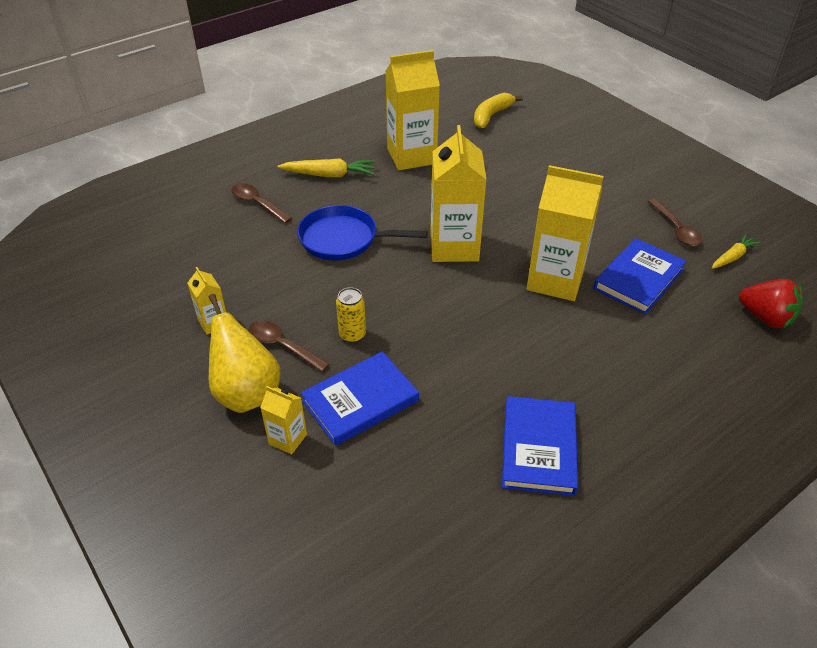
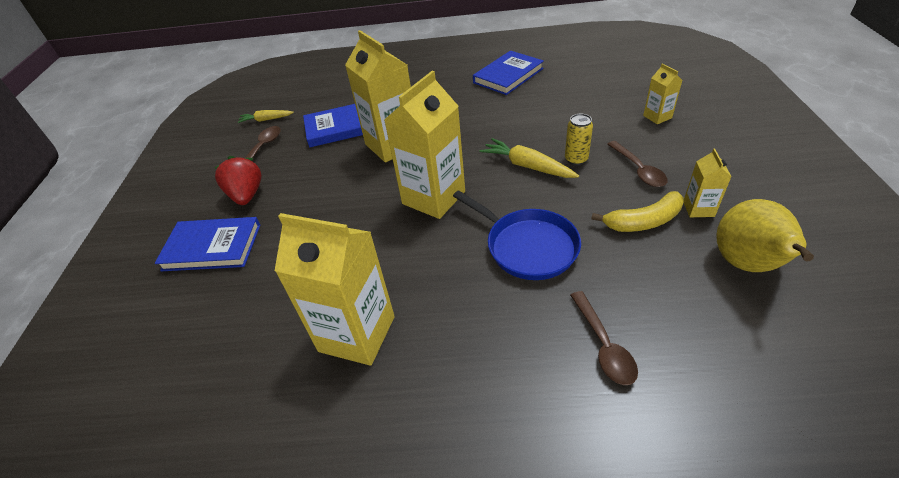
camera: 140 degrees left, 0 degrees up
yellow pear [208,294,280,413] -> yellow pear moved to [716,199,814,272]
yellow carrot [277,158,375,177] -> yellow carrot moved to [479,138,579,178]
blue book [301,351,419,446] -> blue book moved to [155,217,260,271]
yellow banana [474,93,523,128] -> yellow banana moved to [591,191,684,232]
red strawberry [739,279,803,328] -> red strawberry moved to [214,156,262,205]

